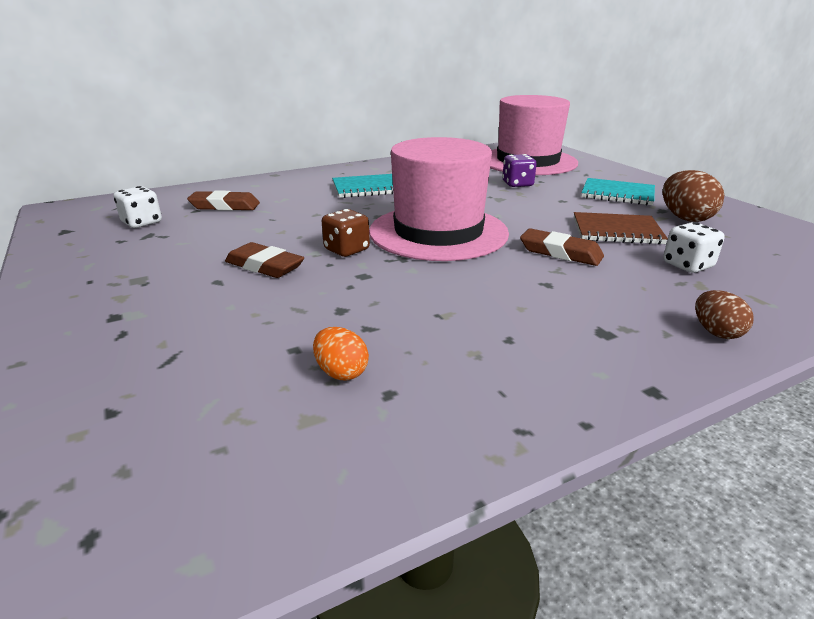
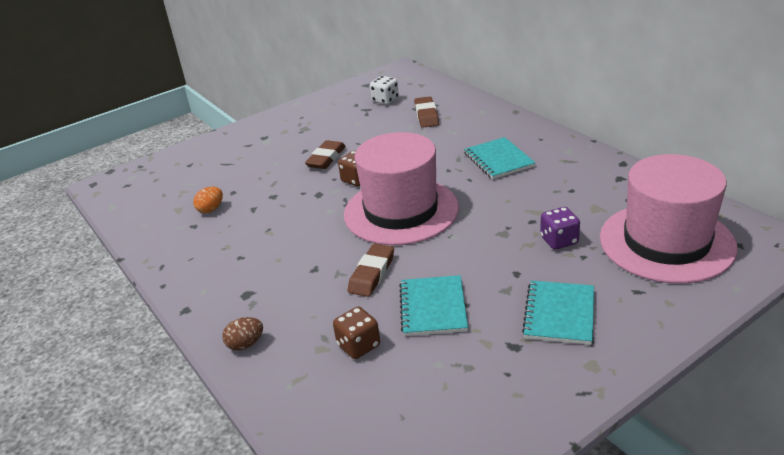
camera: 85 degrees right, 5 degrees up
brown notebook [574,212,668,245] -> turquoise notebook [399,275,468,336]
brown egg [663,170,724,222] -> none
white dice [663,222,725,273] -> brown dice [333,307,380,359]

